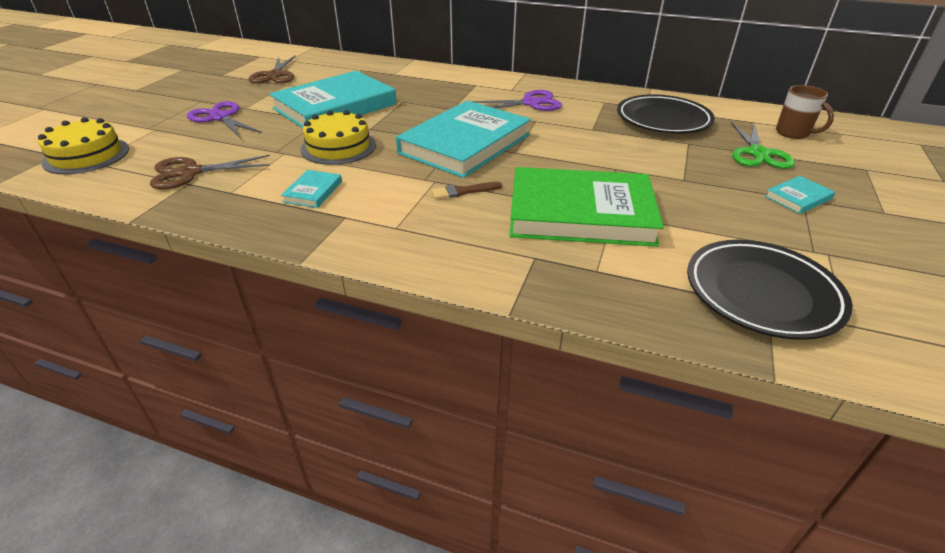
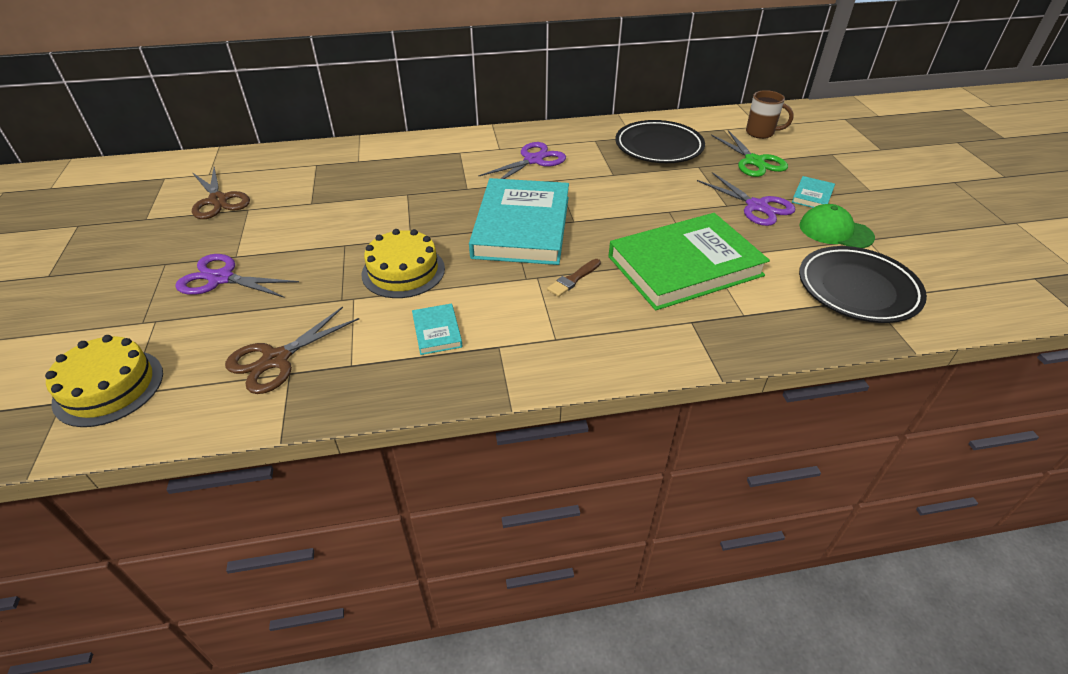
camera: 30 degrees left, 5 degrees up
turquoise book [269,71,397,128] -> none
none -> purple scissors [697,172,795,226]
none -> green cap [799,204,875,248]

